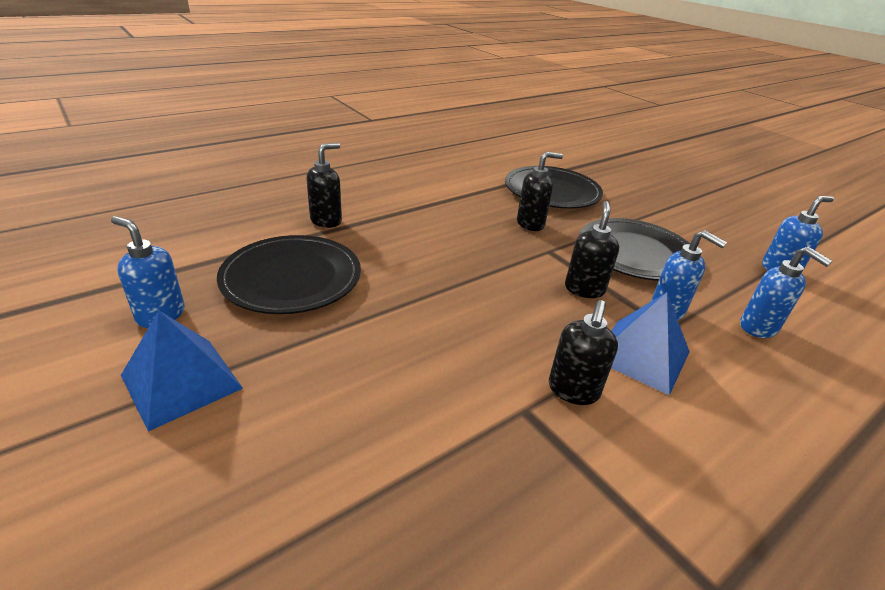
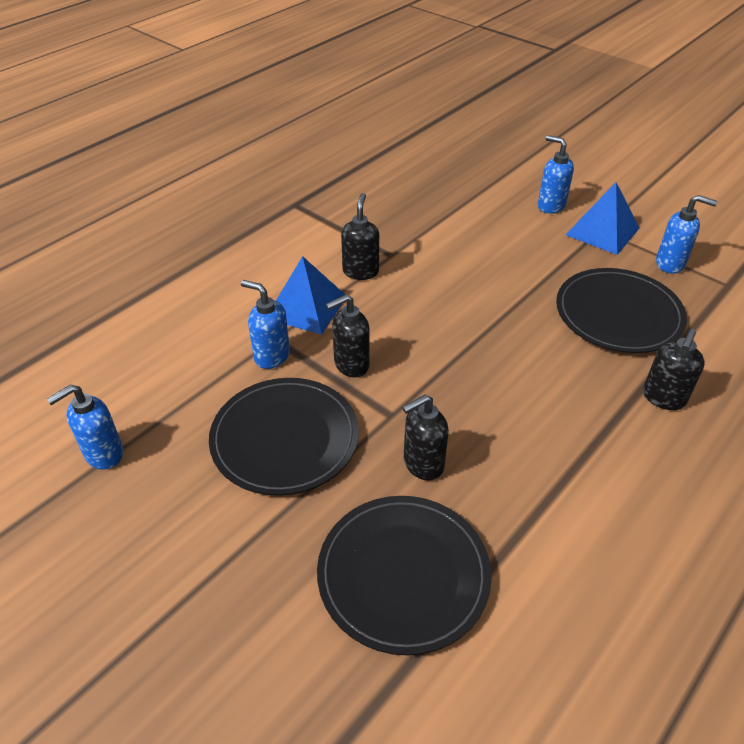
camera: 170 degrees right, 10 degrees up
black soap dispenser [565,201,619,298] -> black soap dispenser turned 60 degrees clockwise [326,294,370,377]
blue soap dispenser [740,247,832,338] -> blue soap dispenser moved to [538,135,574,214]

